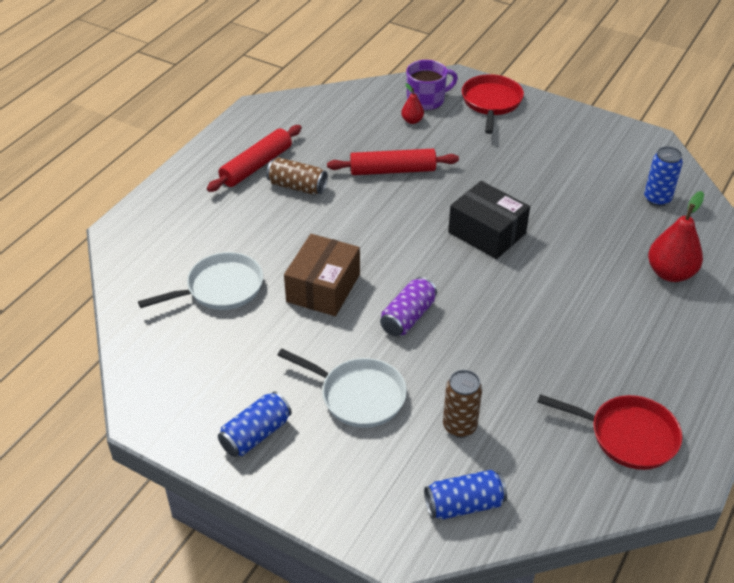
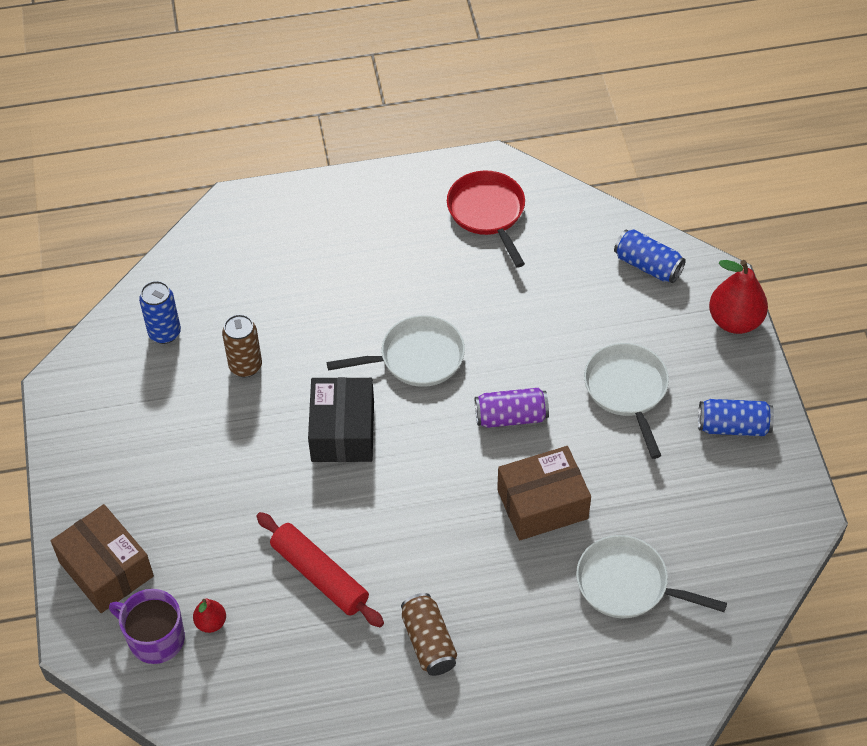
camera: 130 degrees left, 10 degrees up
red rolling pin [207,125,302,192] -> none
brown can [443,370,482,438] -> brown can moved to [222,314,262,377]
red pan [462,74,524,134] -> brown box [51,504,154,613]
red pear [648,191,704,282] -> red pear moved to [709,260,768,334]
none -> white pan [326,315,465,387]

